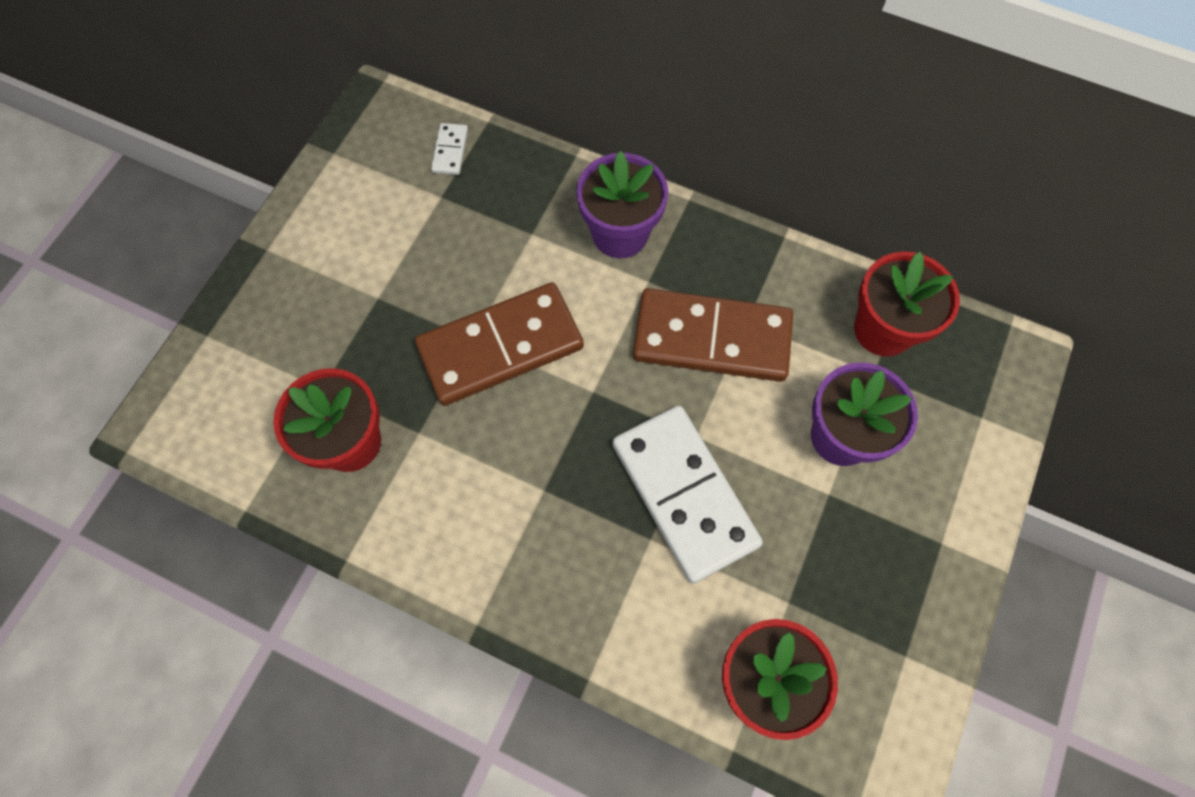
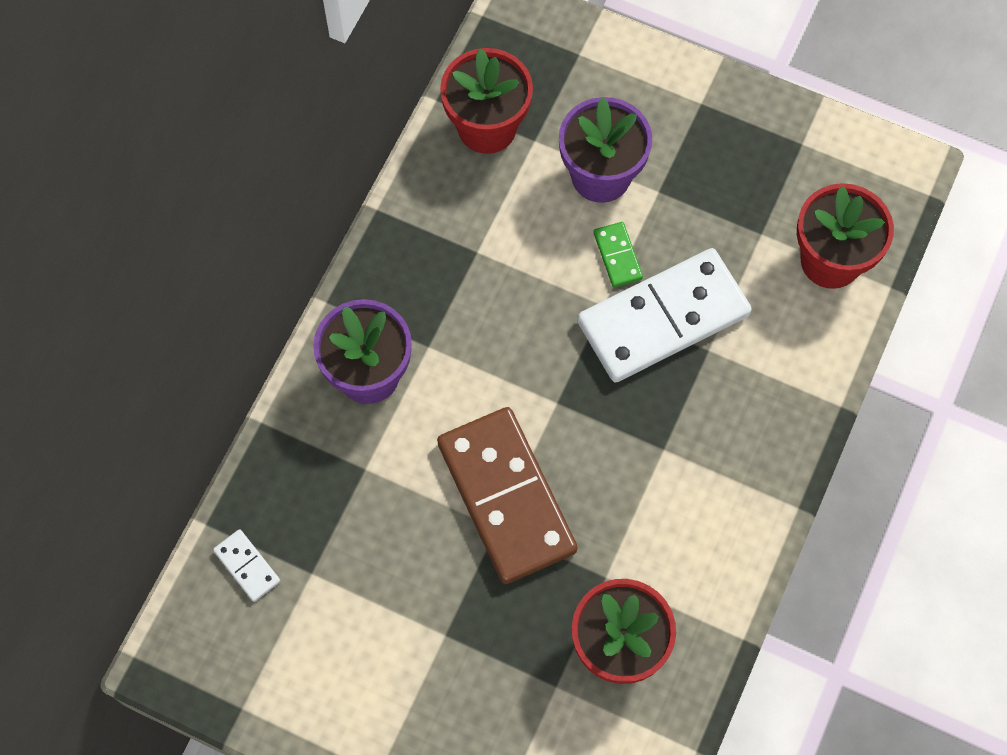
camera: 90 degrees left, 0 degrees up
white domino [431,123,468,175] -> white domino turned 45 degrees clockwise [213,529,280,602]
brown domino [633,288,793,382] -> none
none -> green domino [594,222,643,287]

